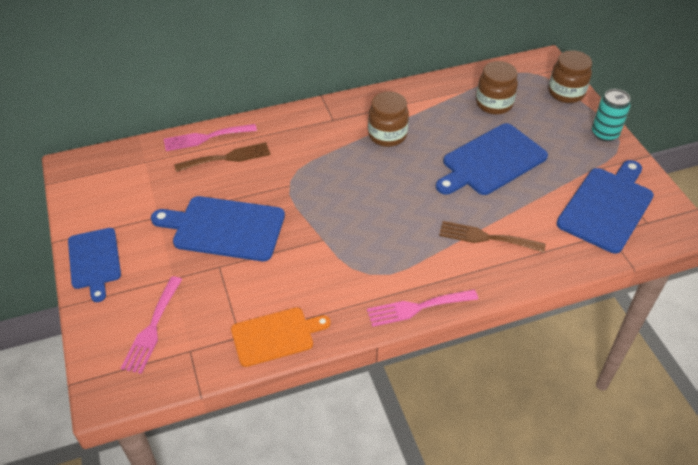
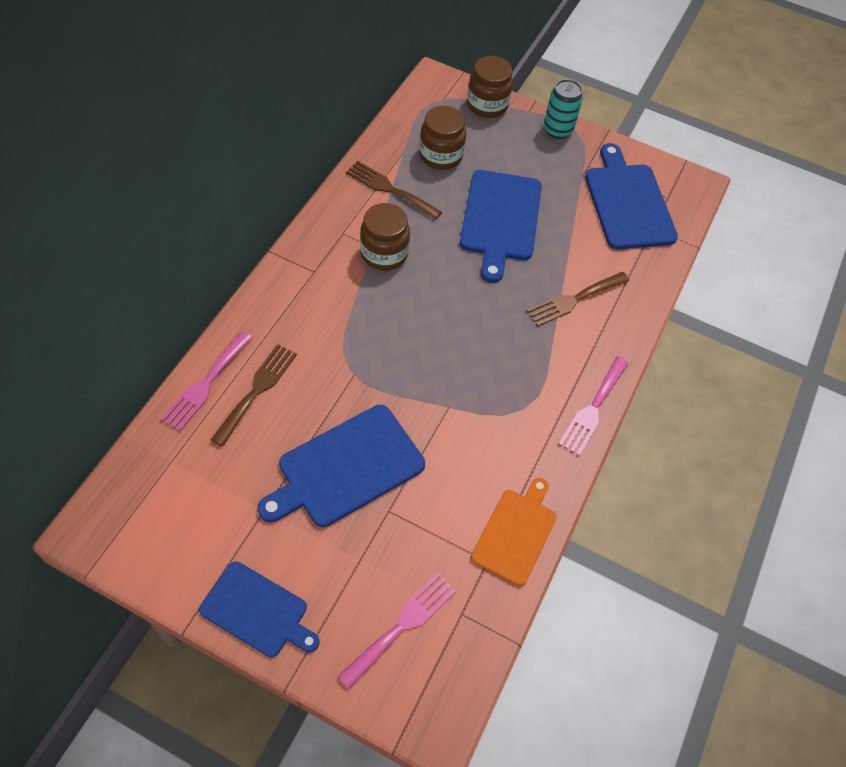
camera: 50 degrees left, 10 degrees up
pink fork [121,276,182,374] -> pink fork turned 105 degrees counterclockwise [338,573,456,689]
none -> brown fork [346,161,442,220]

